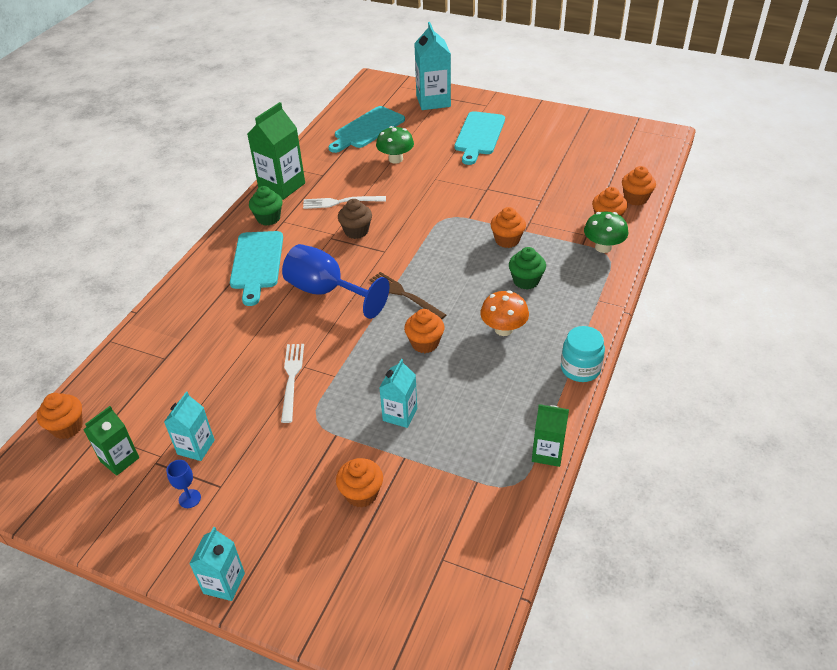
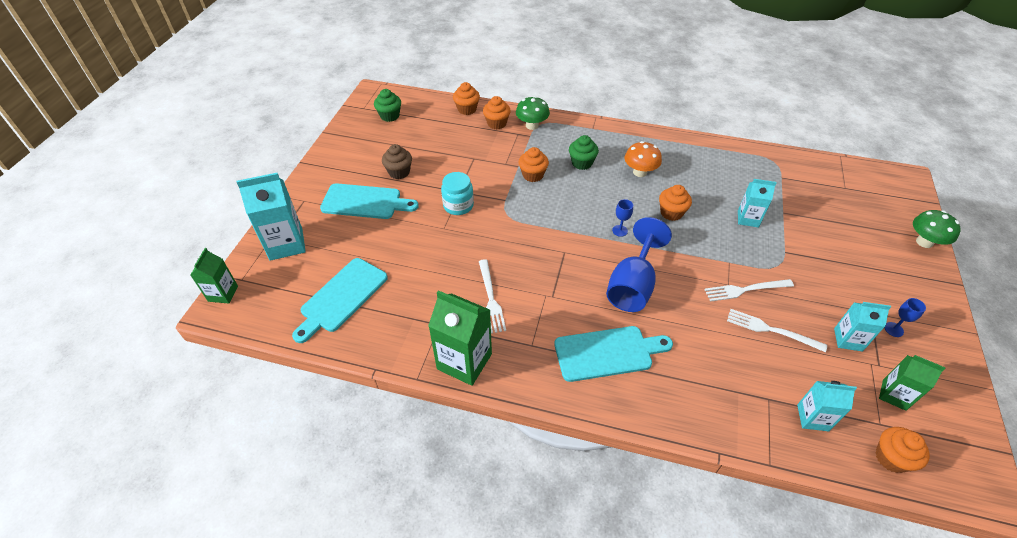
camera: 100 degrees left, 5 degrees up
turquoise carton [189,527,245,601] -> turquoise carton moved to [797,381,857,431]
green cupcake [249,186,283,226] -> green cupcake moved to [374,89,401,122]
turquoise cutting board [328,106,405,153] -> turquoise cutting board turned 90 degrees clockwise [292,258,388,343]
orange cupcake [336,458,383,508] -> none
brown cupcake [338,199,372,239] -> brown cupcake moved to [382,144,412,179]
brown fork [369,272,446,319] -> blue goblet [612,199,633,237]
green mushroom [376,126,414,164] -> green mushroom moved to [913,210,961,248]
green carton [532,404,569,467] -> green carton moved to [191,248,238,303]
turquoise jar [561,326,605,382] -> turquoise jar moved to [441,172,474,215]
none -> white fork [727,309,827,352]

